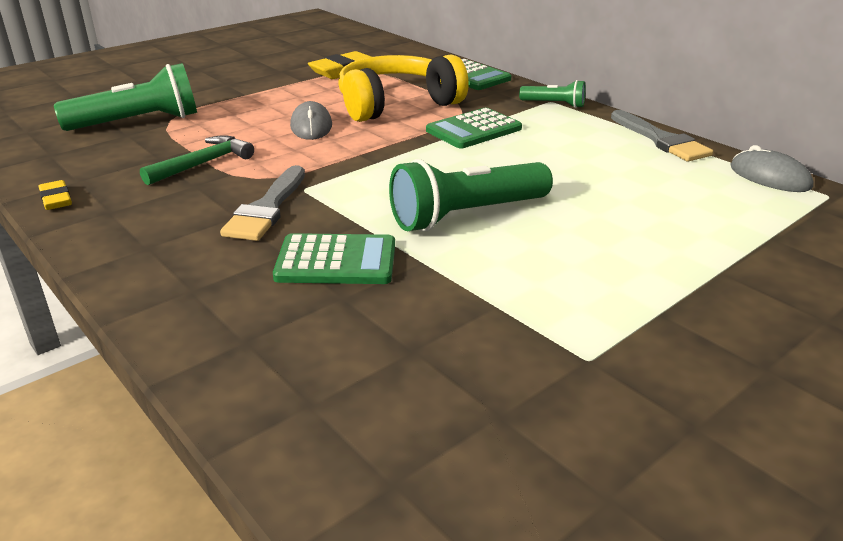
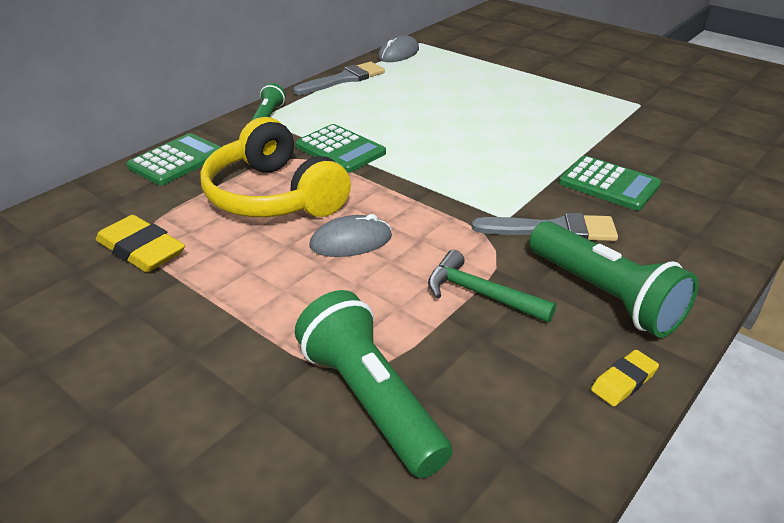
camera: 100 degrees left, 5 degrees up
green calculator [273,233,395,284] -> green calculator turned 135 degrees clockwise [559,156,661,210]
green flashlight [389,159,553,232] -> green flashlight moved to [529,221,699,338]

